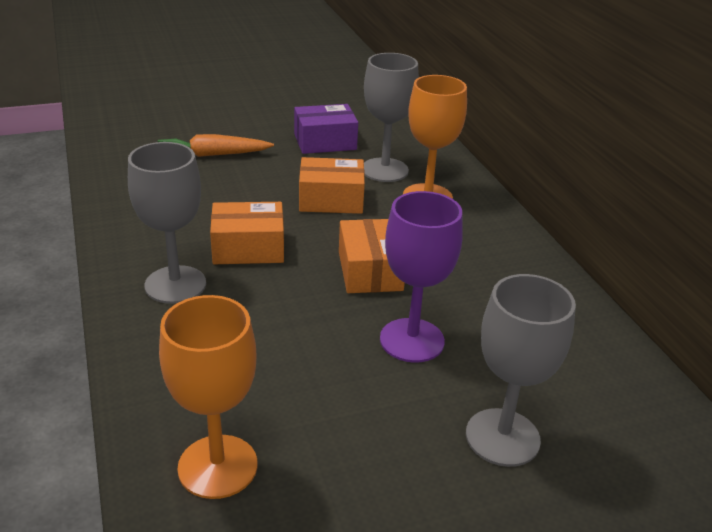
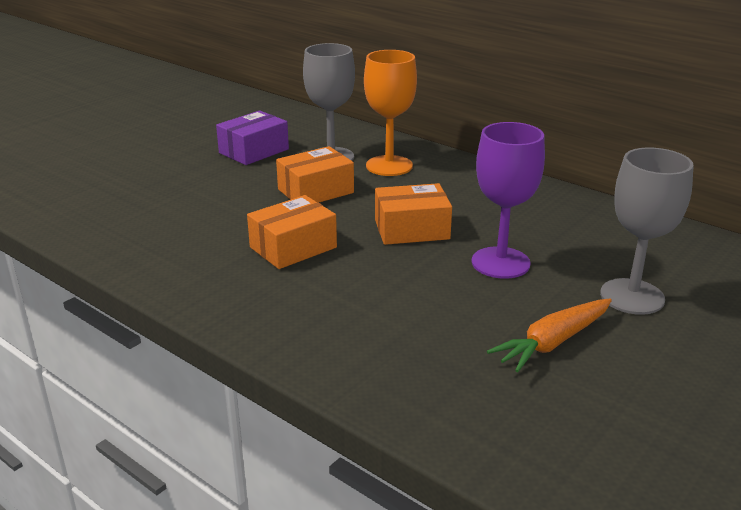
camera: 30 degrees left, 5 degrees down
grey goblet [128,142,206,304] -> none
orange carrot [158,134,274,157] -> orange carrot moved to [487,299,612,372]
orange goblet [159,295,257,499] -> none
orange box [339,219,405,293] -> orange box turned 60 degrees counterclockwise [375,183,452,245]

